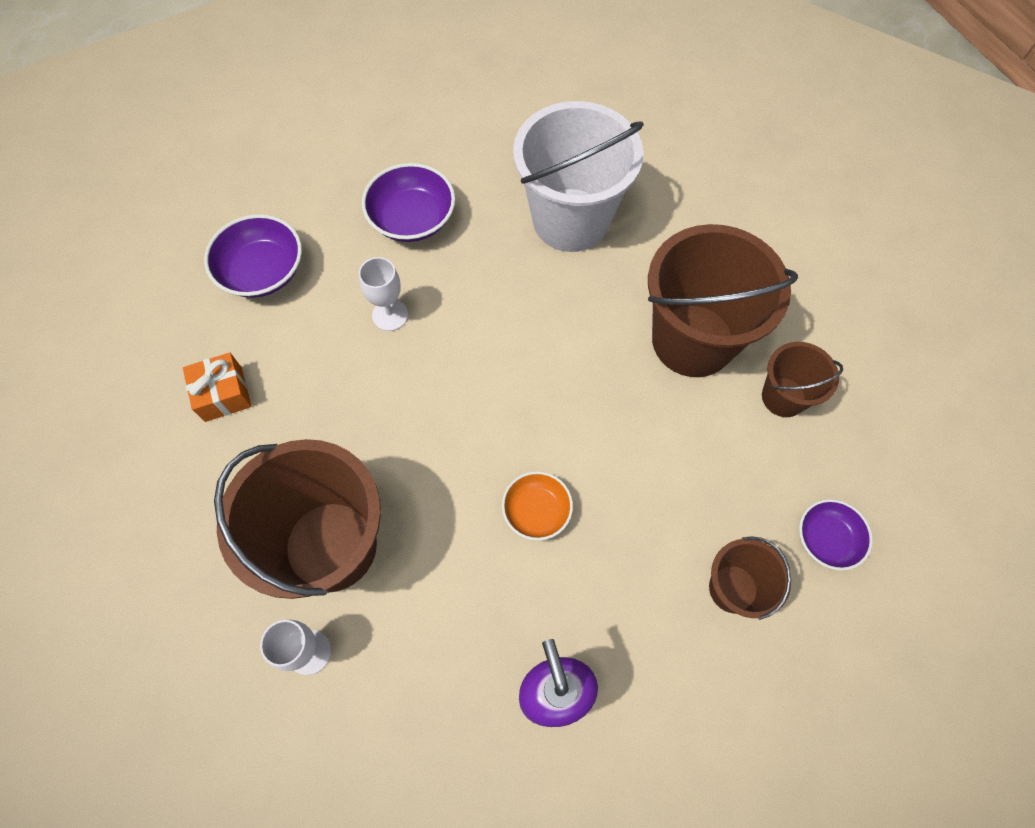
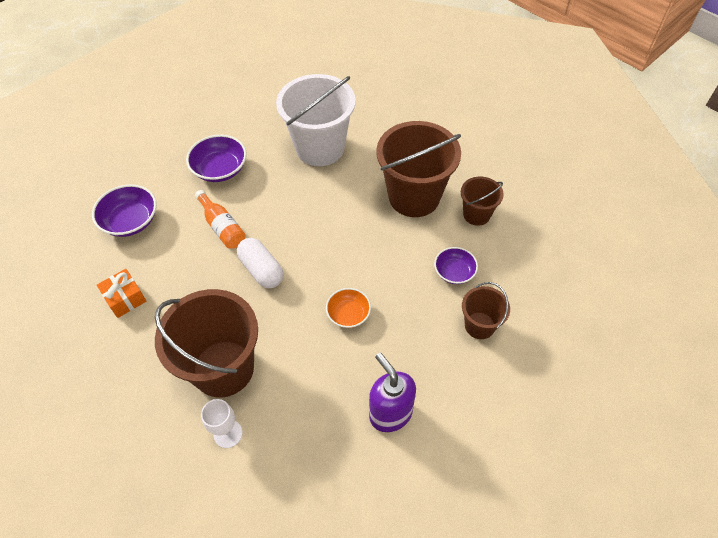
camera: 15 degrees left, 10 degrees down
white goblet [359,257,408,331] -> orange bottle [195,190,245,249]
purple bowl [799,499,873,571] -> purple bowl moved to [434,247,478,284]
none -> white capsule [237,238,283,288]

